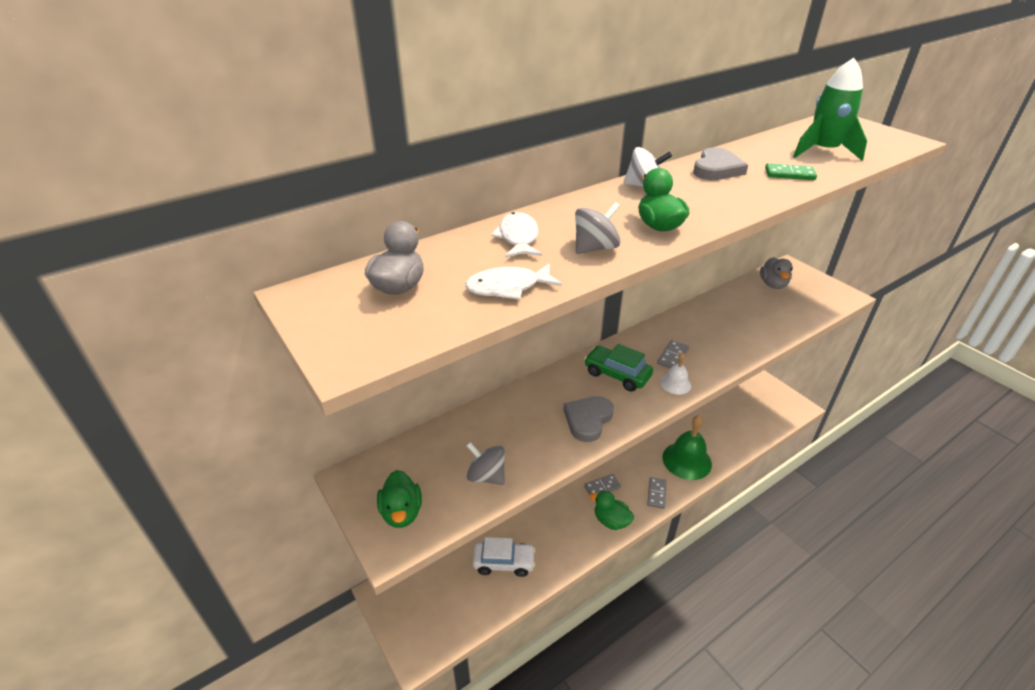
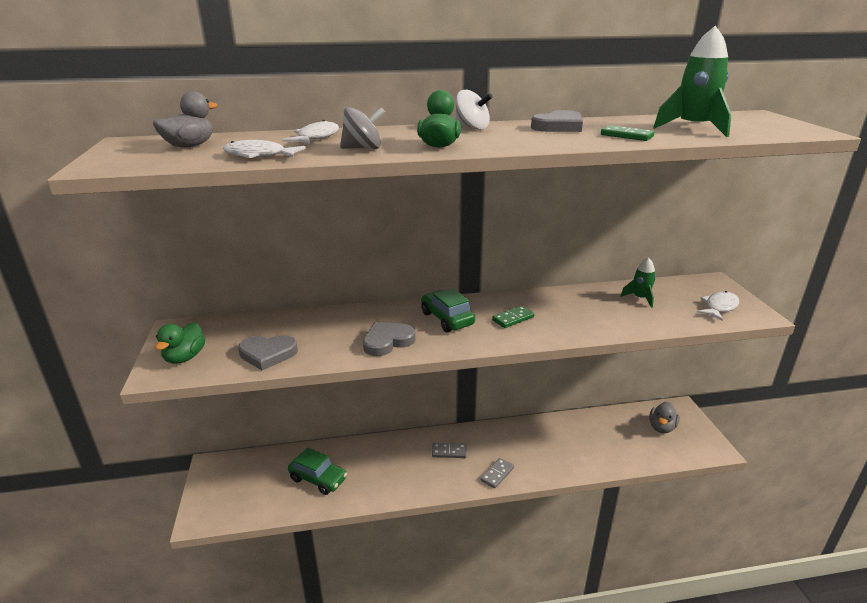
camera: 25 degrees right, 10 degrees down
grey spinning top [466,442,505,485] -> grey heart [238,335,298,370]
white car [473,537,536,577] -> green car [288,448,347,495]
green duck [590,490,634,530] -> none
grey domino [657,340,689,368] -> green domino [492,306,534,328]
white bell [660,353,691,395] -> none
green bell [663,415,712,480] -> none
grey duck [760,257,793,289] -> grey duck moved to [649,402,680,433]
none -> green rocket [620,257,656,308]
none -> white fish [697,291,739,321]

